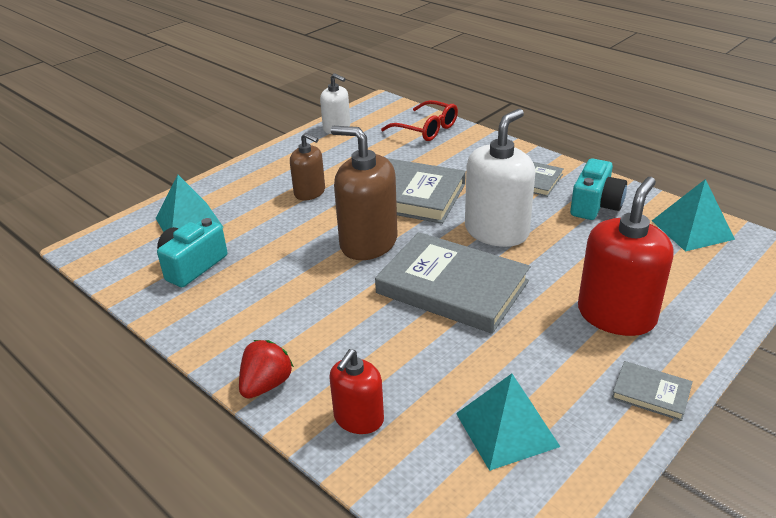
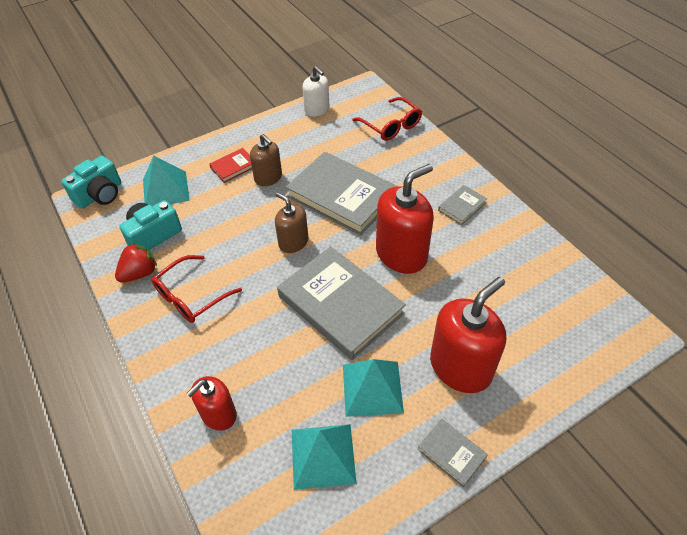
camera: 15 degrees right, 15 degrees up
red strawberry [239,340,294,399] -> red strawberry moved to [115,243,157,283]
brown soap dispenser [331,126,397,260] -> brown soap dispenser [275,192,309,253], size x0.58
white soap dispenser [465,109,535,247] -> red soap dispenser [376,164,434,274]
turquoise camera [570,158,627,220] -> turquoise camera moved to [61,156,121,208]
turquoise pyramid [652,179,735,252] -> turquoise pyramid moved to [343,359,404,417]
none -> red glasses [152,255,242,323]
none -> red book [210,148,252,183]

